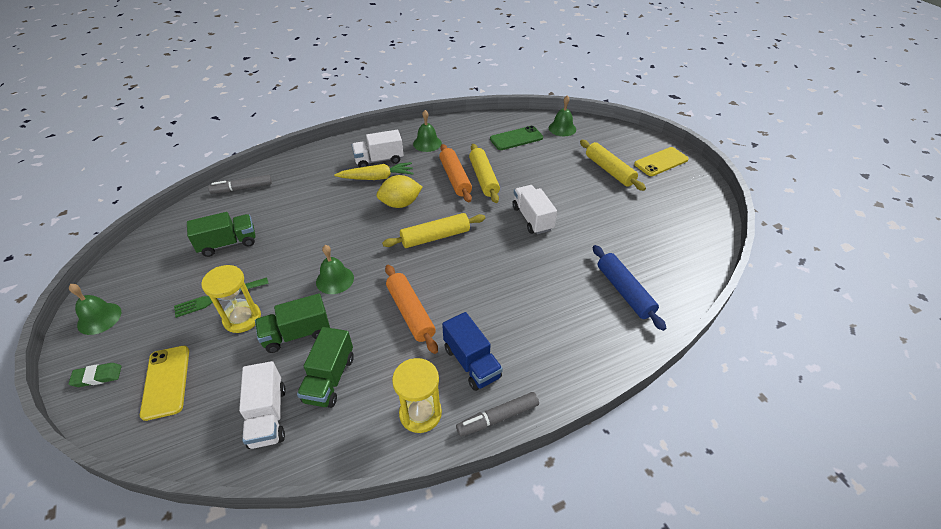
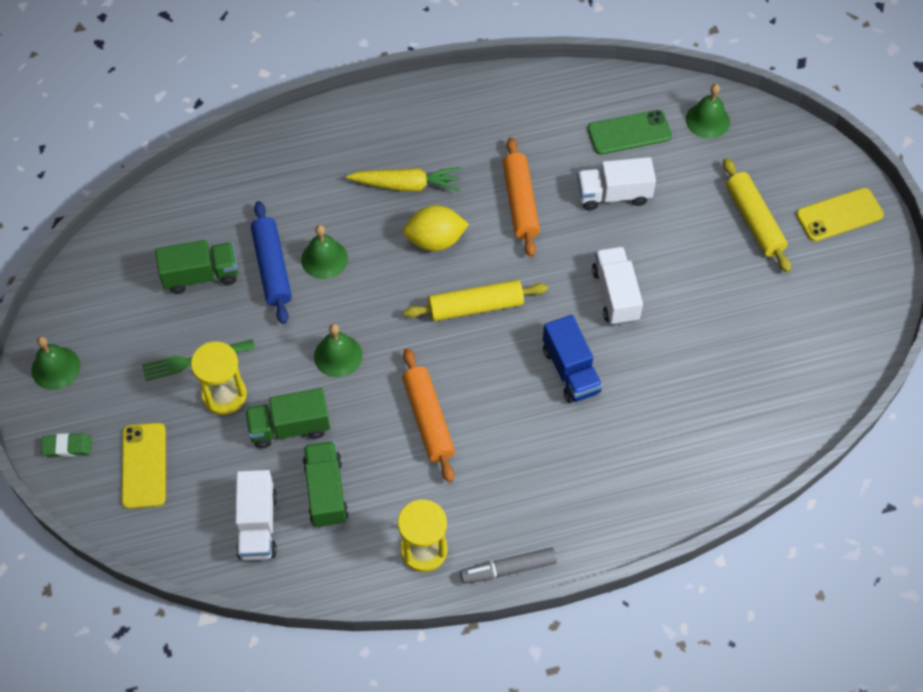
camera: 10 degrees right, 15 degrees up
grey marker [208,175,272,194] -> none
green truck [297,327,354,408] -> green truck turned 150 degrees clockwise [303,441,349,528]
white truck [352,130,404,168] -> white truck moved to [577,157,656,211]
green bell [413,110,442,152] -> green bell moved to [301,225,348,279]
blue truck [442,312,503,391] -> blue truck moved to [543,315,602,403]
yellow rolling pin [469,144,500,203] -> none
blue rolling pin [593,245,666,331] -> blue rolling pin moved to [251,201,292,324]

